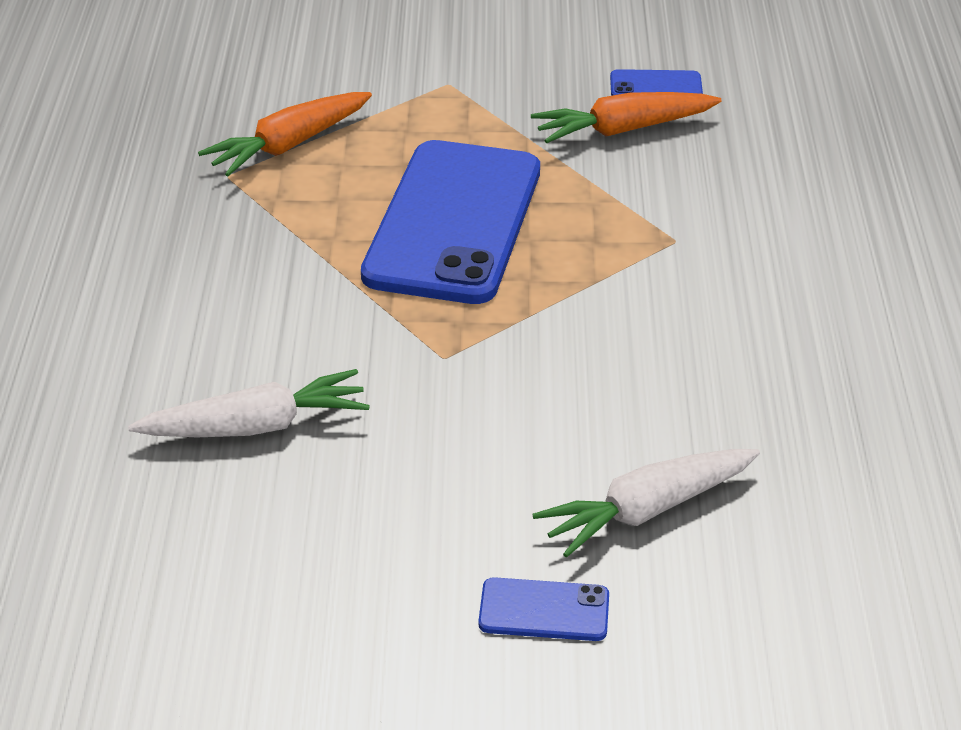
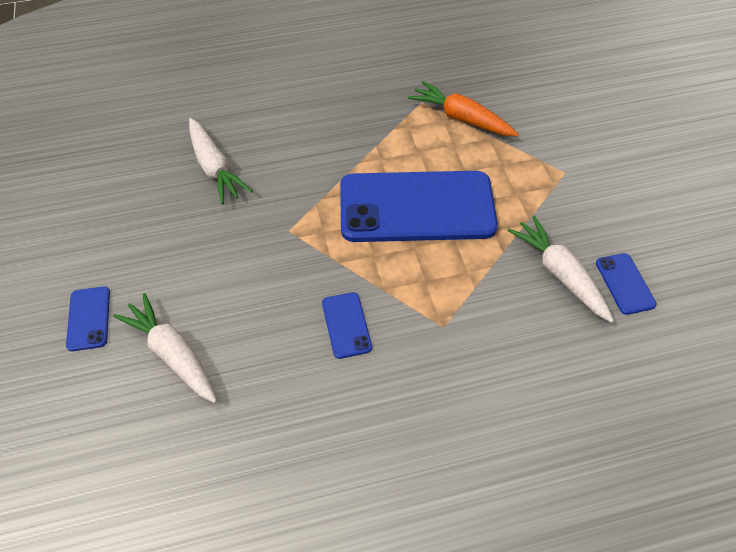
camera: 75 degrees right, 15 degrees up
orange carrot [531,92,722,143] -> white carrot [507,215,614,323]
none -> blue phone [322,292,372,359]

